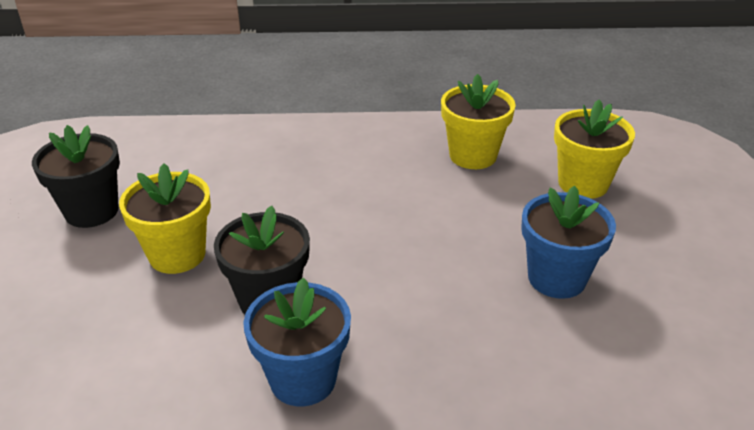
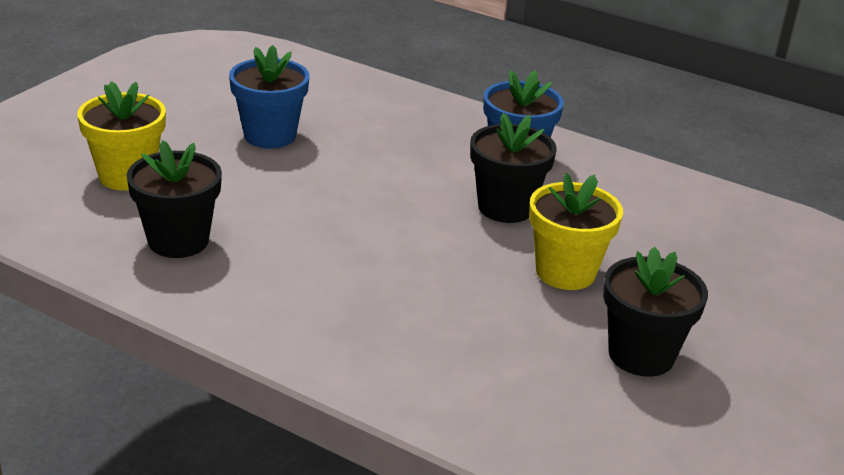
camera: 150 degrees left, 5 degrees down
yellow flower pot [441,74,516,169] -> black flower pot [126,140,222,258]

